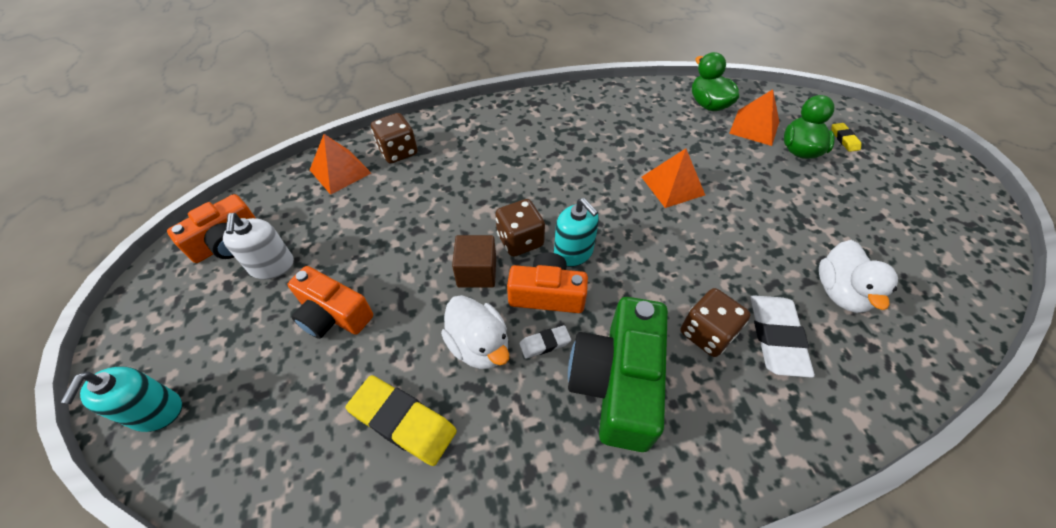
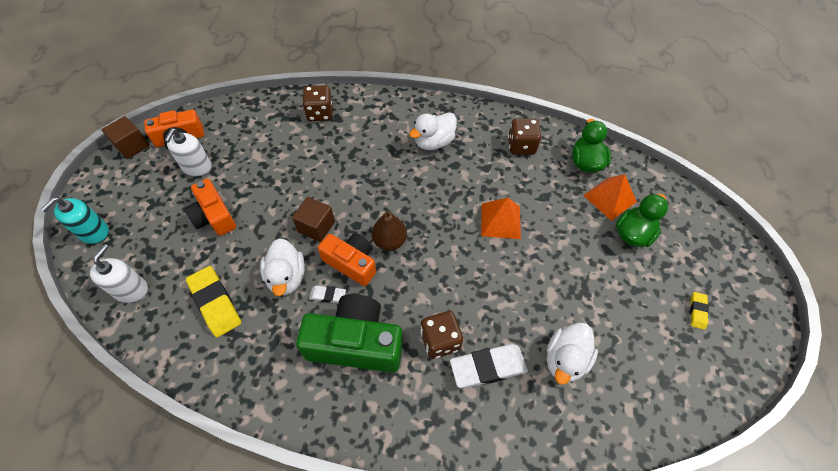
camera: 25 degrees right, 5 degrees up
orange pyramid [310,134,371,195] -> none
brown dice [495,199,545,257] -> brown dice moved to [508,118,541,155]
turquoise soap dispenser [554,198,599,267] -> brown pear [372,210,407,251]
green camera [568,297,668,452] -> green camera turned 60 degrees clockwise [296,294,403,372]
white eraser [750,296,815,378] -> white eraser turned 45 degrees clockwise [450,344,528,388]
yellow eraser [831,123,861,152] -> yellow eraser moved to [690,292,709,330]
none -> white soap dispenser [90,244,148,303]
none -> brown cube [102,116,150,159]
none -> white duck [409,113,457,150]

